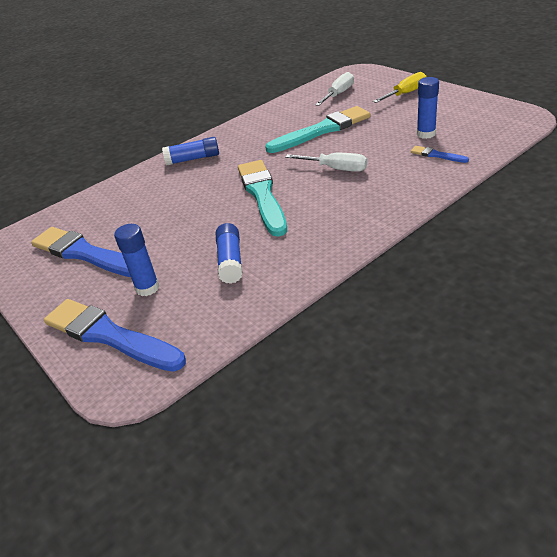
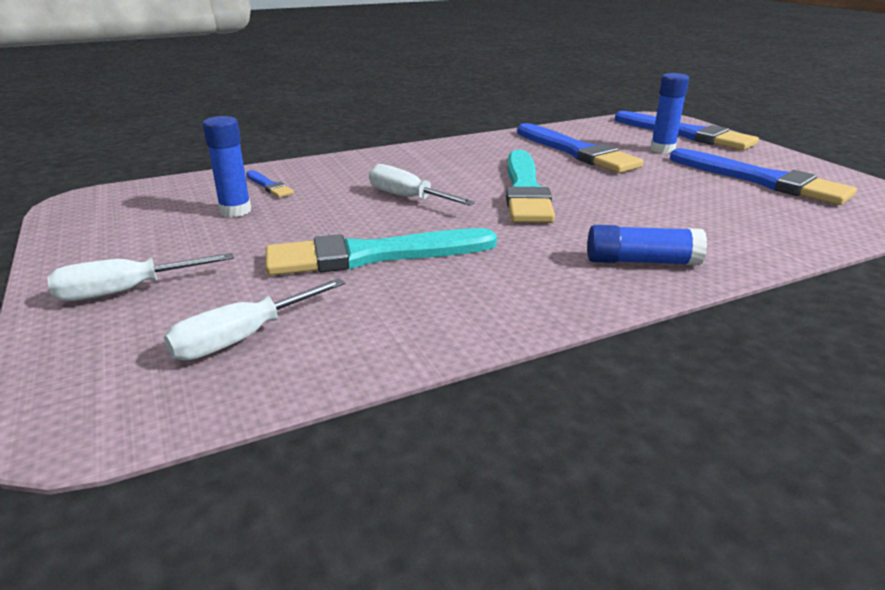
camera: 170 degrees left, 10 degrees down
blue glue stick [216,223,243,284] -> blue brush [517,123,643,173]
yellow screwdriver [373,72,427,103] -> white screwdriver [47,253,234,301]

